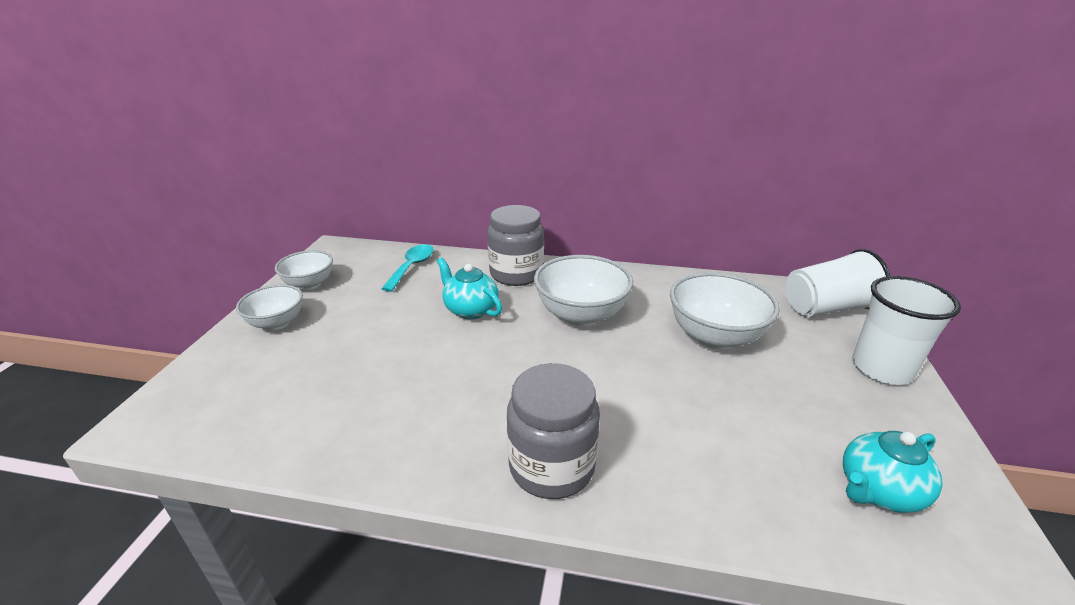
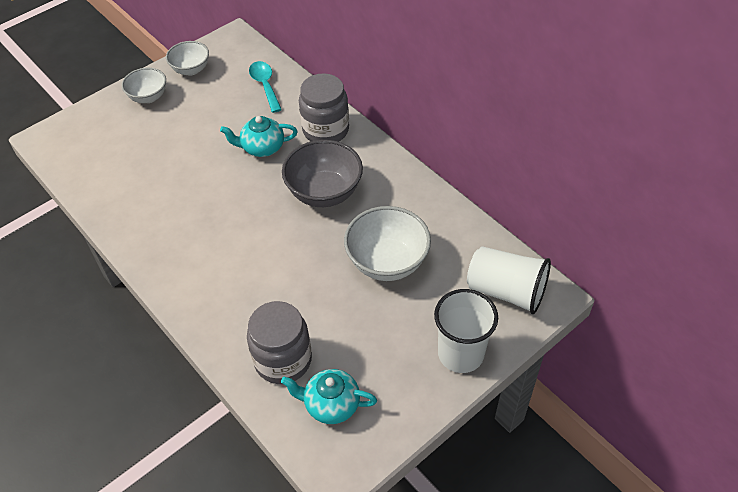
camera: 40 degrees right, 20 degrees up
turquoise spoon [381,244,434,292] -> turquoise spoon turned 75 degrees counterclockwise [249,61,282,113]
turquoise teapot [437,258,502,319] -> turquoise teapot turned 90 degrees counterclockwise [220,116,298,157]
grey jar [507,363,600,499] -> grey jar moved to [247,301,312,384]
white bowl [534,255,633,326] -> grey bowl [282,140,363,207]

